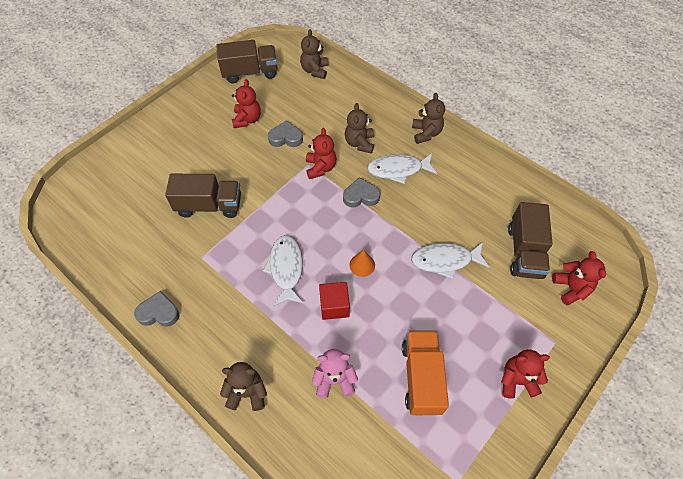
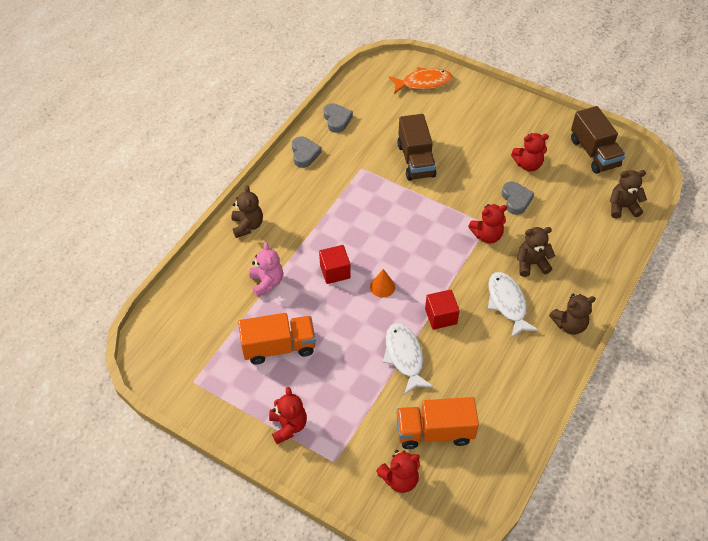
camera: 80 degrees right, 5 degrees down
white fish [263,235,304,306] -> none
grey heart [343,177,380,208] -> grey heart moved to [323,103,353,133]
brown truck [508,202,553,279] -> orange truck [396,397,479,449]
none -> orange fish [389,67,453,94]
none -> red cube [425,290,460,330]

